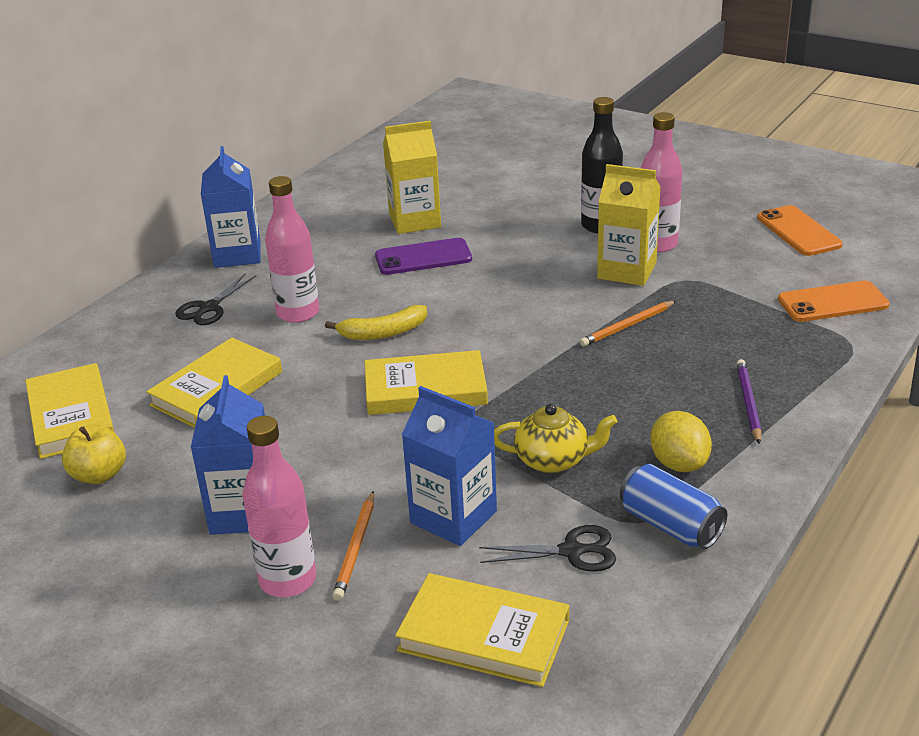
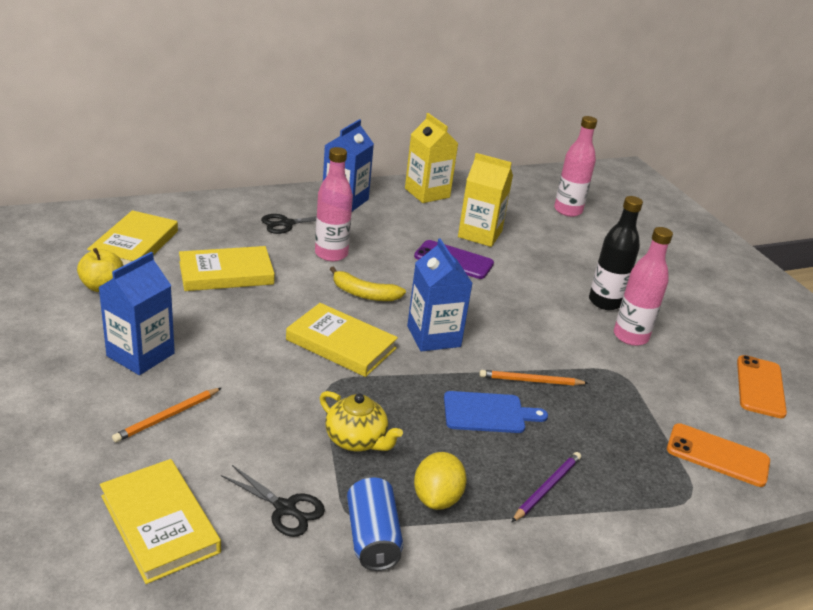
camera: 30 degrees right, 0 degrees up
pink bottle [242,416,316,597] -> pink bottle moved to [554,116,597,217]
blue carton [402,386,497,546] -> blue carton moved to [407,238,473,352]
yellow carton [597,164,660,286] -> yellow carton moved to [405,113,458,203]
none -> blue cutting board [444,391,548,433]

